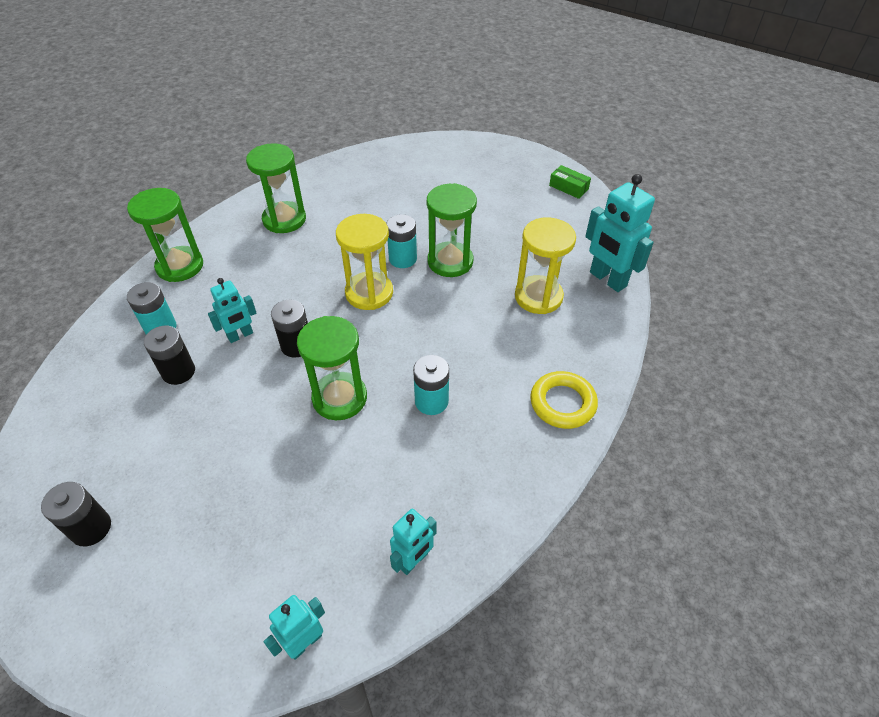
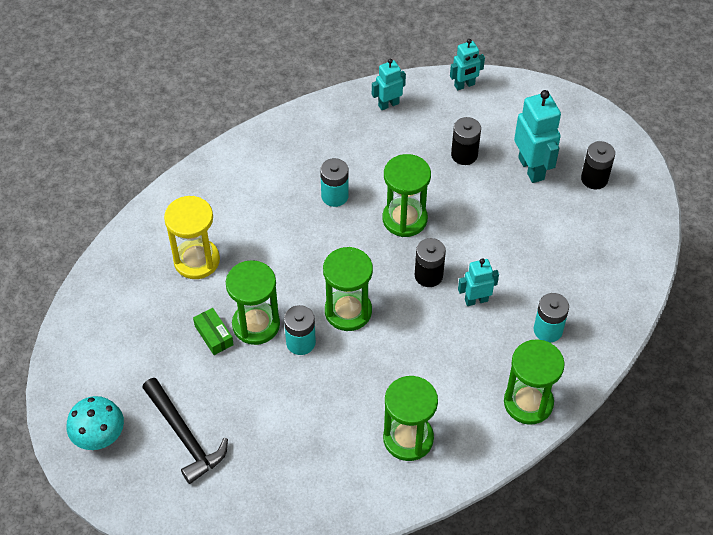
camera: 160 degrees left, 5 degrees up
black battery [144,326,195,385] -> black battery moved to [451,117,481,165]
yellow hourglass [336,214,393,310] -> green hourglass [323,247,373,331]
yellow ring [530,371,598,429] -> none
green box [549,165,591,199] -> green box moved to [193,308,234,355]
turquoise robot [585,174,655,292] -> turquoise robot moved to [514,90,561,183]
none -> turquoise mushroom [67,396,124,450]
none -> black hammer [142,378,228,484]

